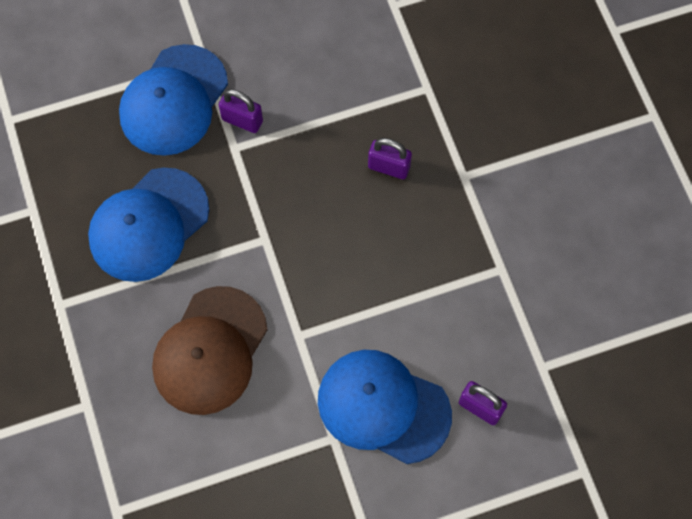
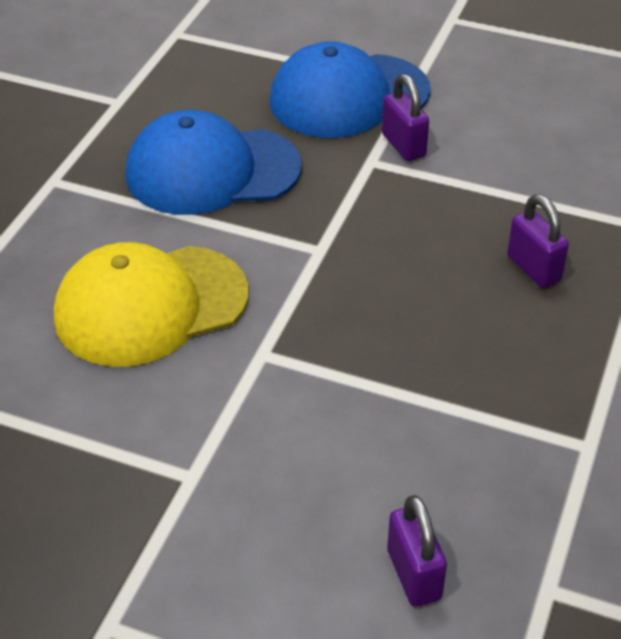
camera: 40 degrees right, 25 degrees down
brown cap [152,286,268,415] -> yellow cap [54,242,249,367]
blue cap [318,350,452,464] -> none

